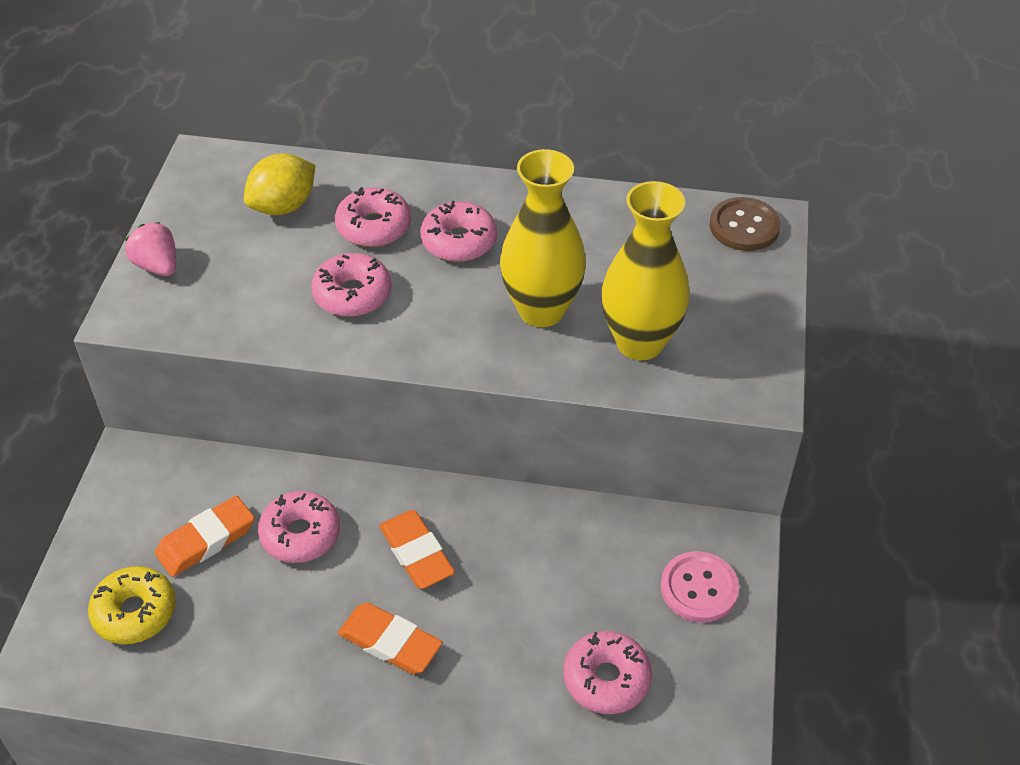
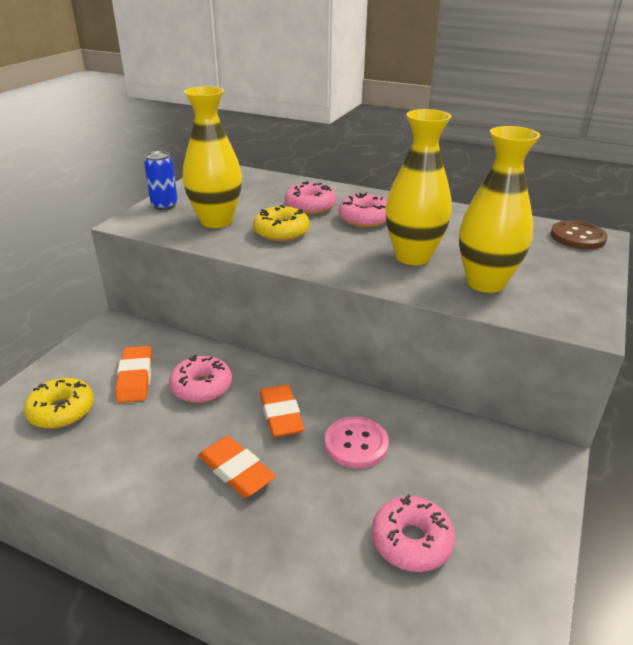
camera: 15 degrees right, 15 degrees down
pink strawberry [125,222,176,276] -> blue can [144,151,178,210]
orange eraser [155,496,255,577] -> orange eraser turned 75 degrees counterclockwise [115,346,152,403]
yellow lemon [244,154,315,215] -> none
pink donut [311,253,392,317] -> yellow donut [253,205,310,242]
pink button [661,551,739,623] -> pink button moved to [325,417,389,468]
none -> yellow vase [183,86,242,228]

